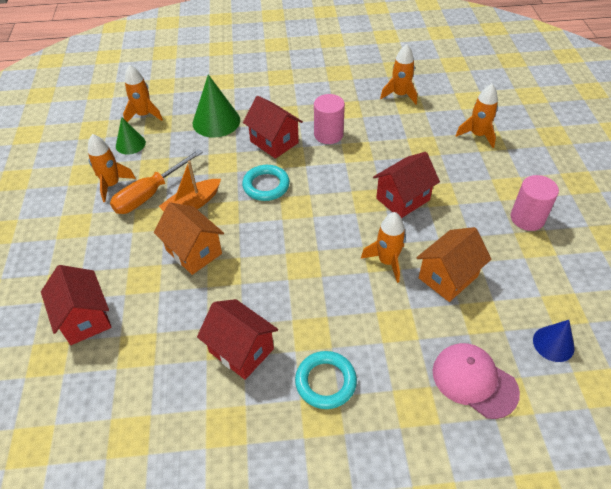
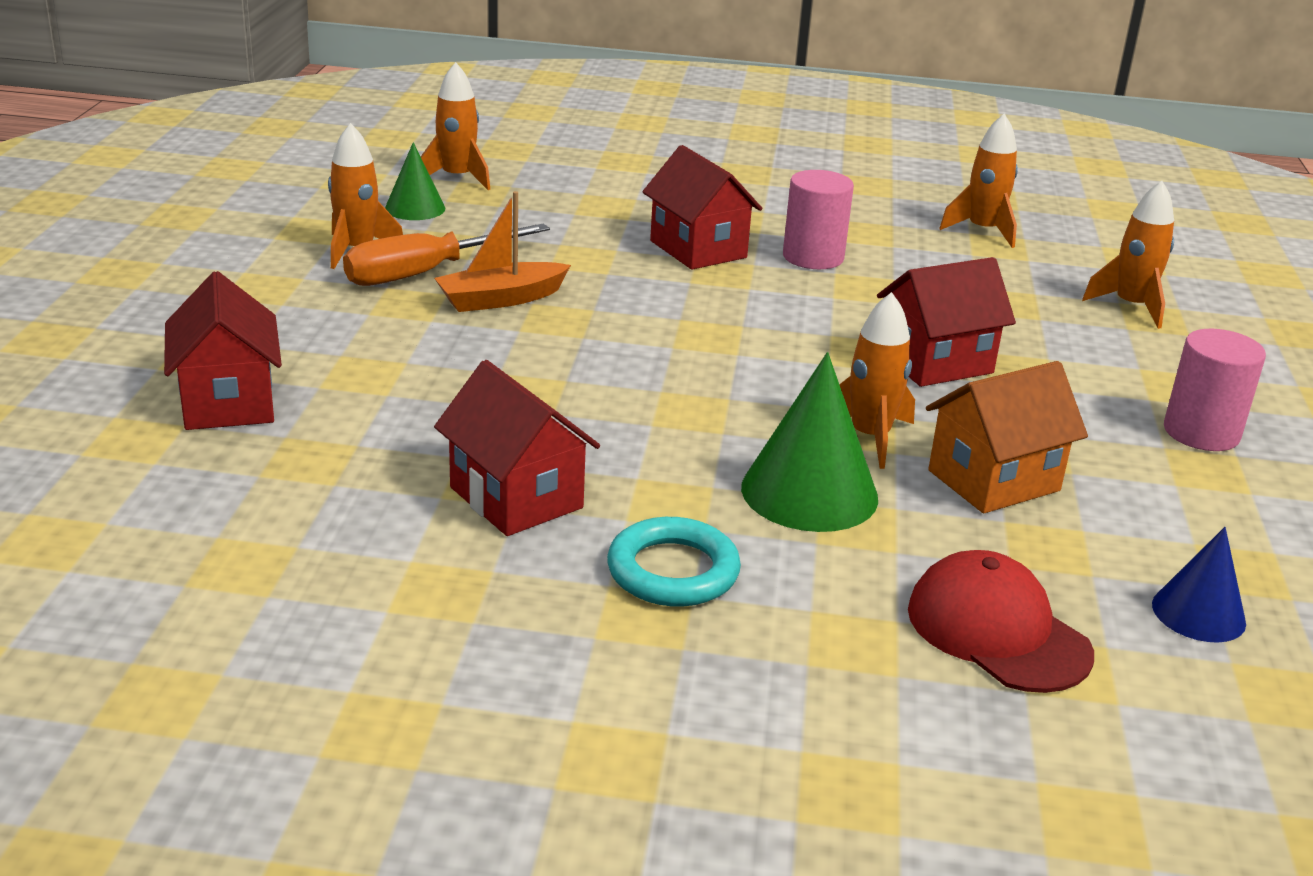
camera: 10 degrees right, 20 degrees down
orange house [154,202,224,275] -> none
green cone [193,74,240,138] -> green cone moved to [741,352,878,532]
turquoise ring [242,165,290,201] -> none
pink cap [433,343,520,419] -> red cap [908,550,1094,693]

